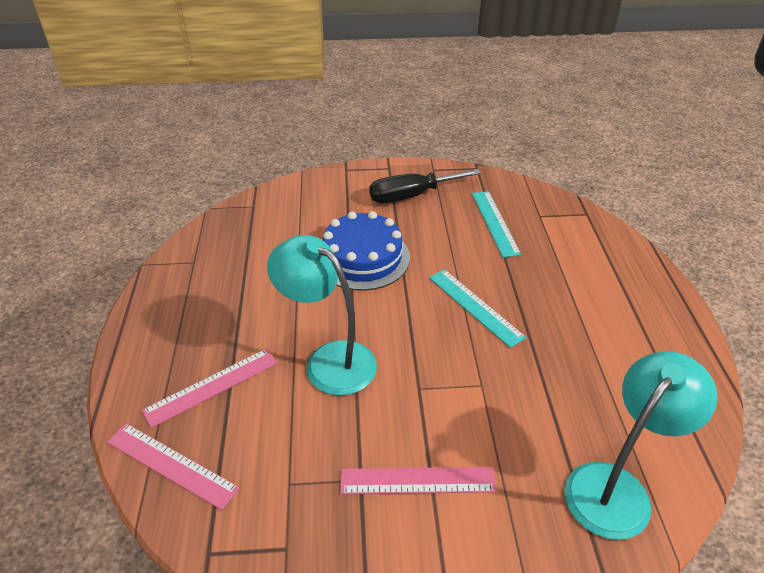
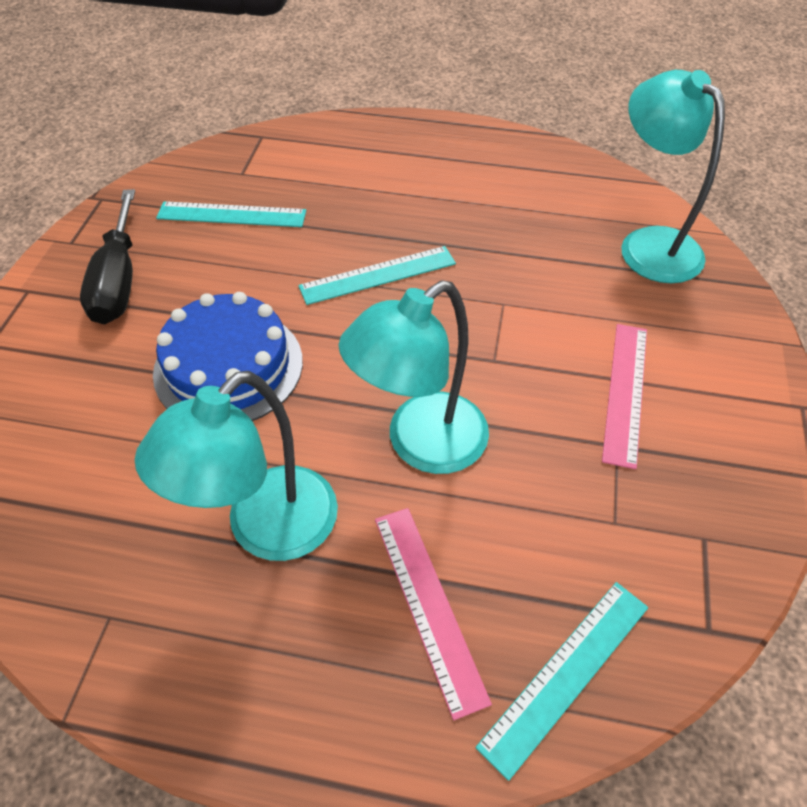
camera: 75 degrees left, 10 degrees up
pink ruler [107,423,239,510] -> turquoise ruler [476,582,648,781]
none -> turquoise lamp [135,371,338,561]

